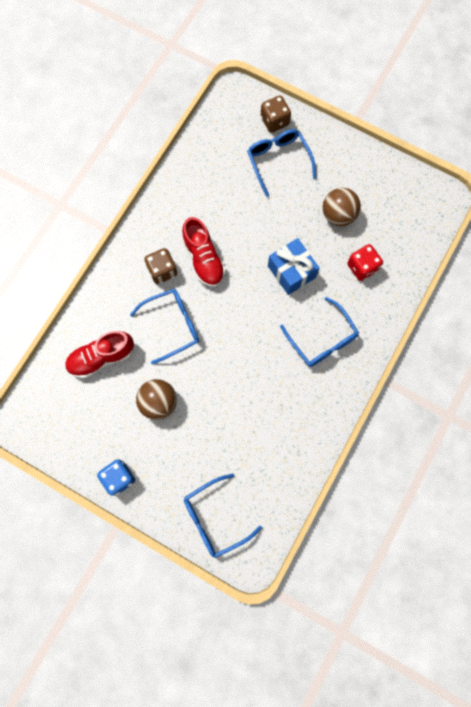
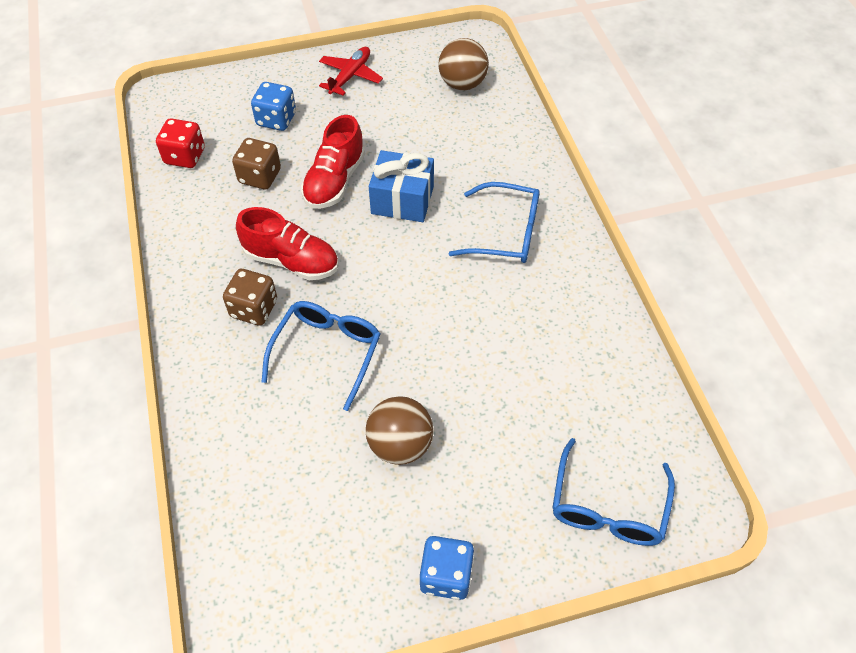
camera: 45 degrees left, 20 degrees down
red shoe [65,331,134,379] -> red shoe moved to [301,115,365,209]
blue glasses [247,129,316,197] -> blue dice [251,82,296,131]
brown dice [261,95,291,133] -> brown dice moved to [232,138,281,189]
brown ball [323,188,361,226] -> brown ball moved to [438,38,489,90]
red dice [347,244,383,281] -> red dice moved to [156,118,205,168]
none -> red plane [319,47,383,96]

